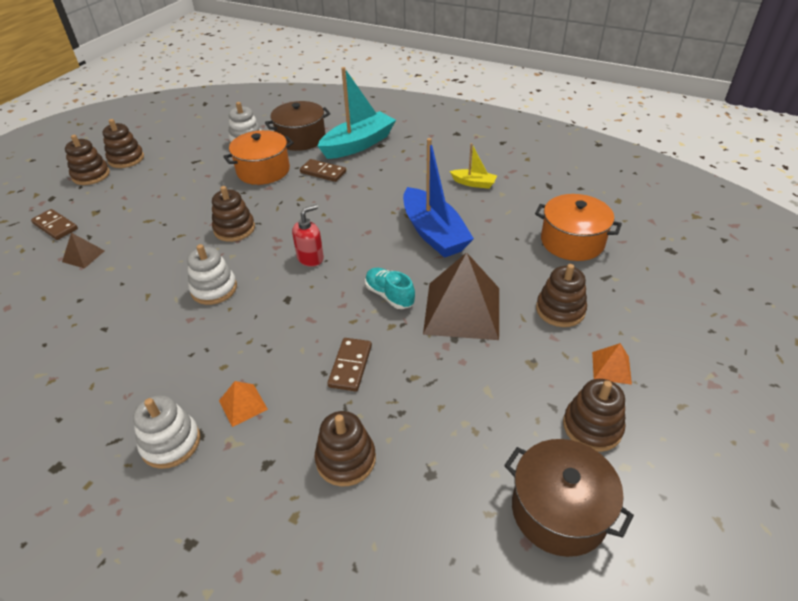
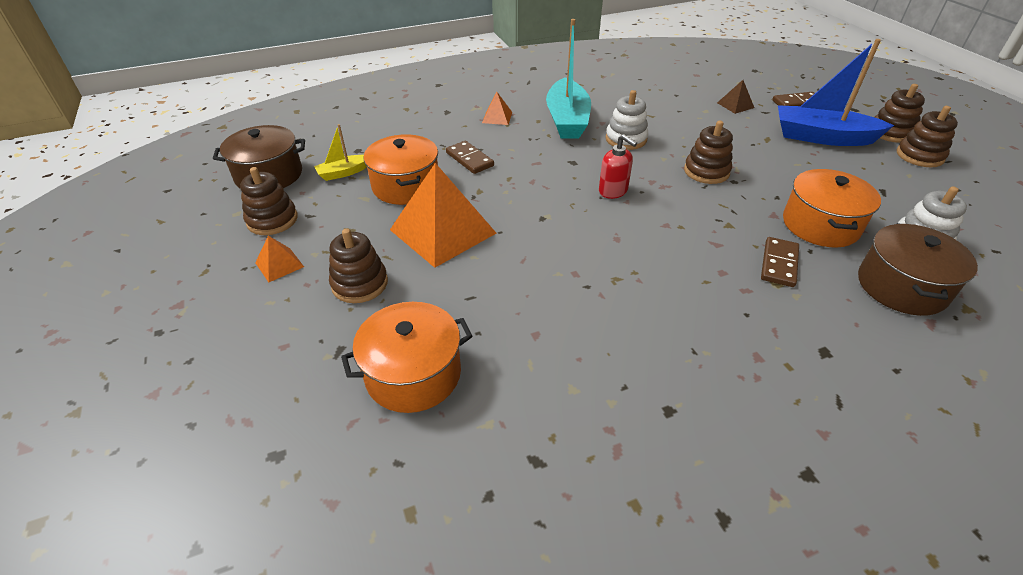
camera: 130 degrees right, 0 degrees up
white stacking toy [133,395,200,469] -> none
red soap dispenser [292,205,324,267] -> red soap dispenser turned 45 degrees counterclockwise [599,134,637,199]
brown domino [300,159,346,182] -> brown domino turned 45 degrees counterclockwise [761,237,799,287]
brown stacking toy [315,411,376,487] -> none
turquoise boat [318,67,396,159] -> turquoise boat moved to [546,19,591,139]
turquoise shoe [365,268,415,309] -> none
blue boat [403,138,474,258] -> blue boat moved to [778,39,894,146]
brown pyramid [423,252,499,340] -> orange pyramid [390,163,496,268]
yellow boat [450,143,497,189] -> yellow boat moved to [314,124,367,181]
none -> orange pot [364,134,438,205]

